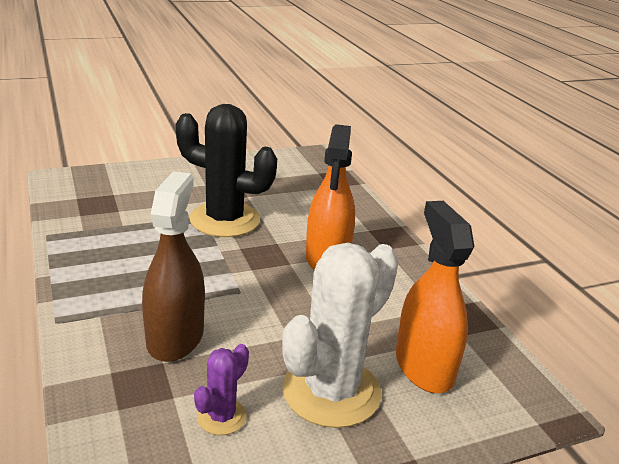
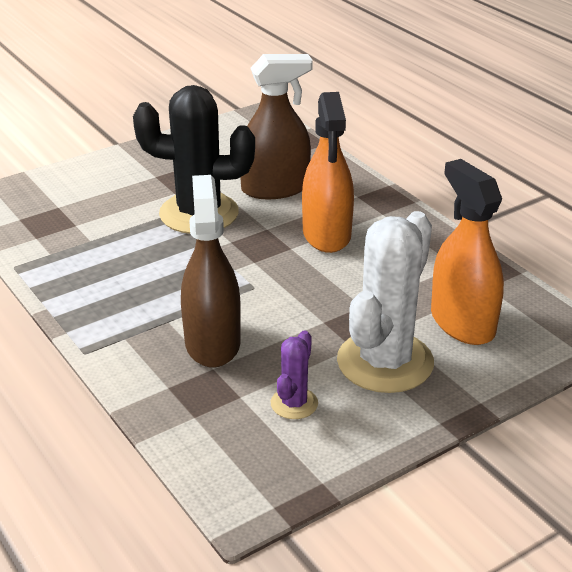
camera: 10 degrees left, 5 degrees up
none -> brown spray bottle [240,54,313,199]

